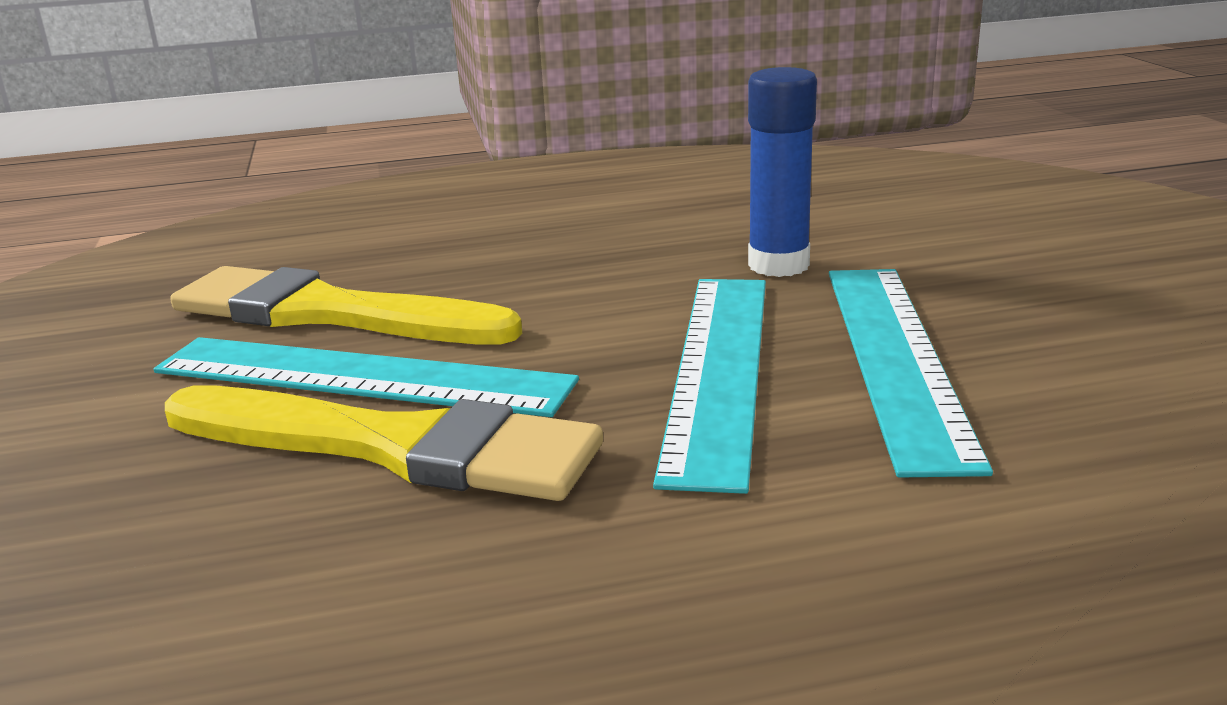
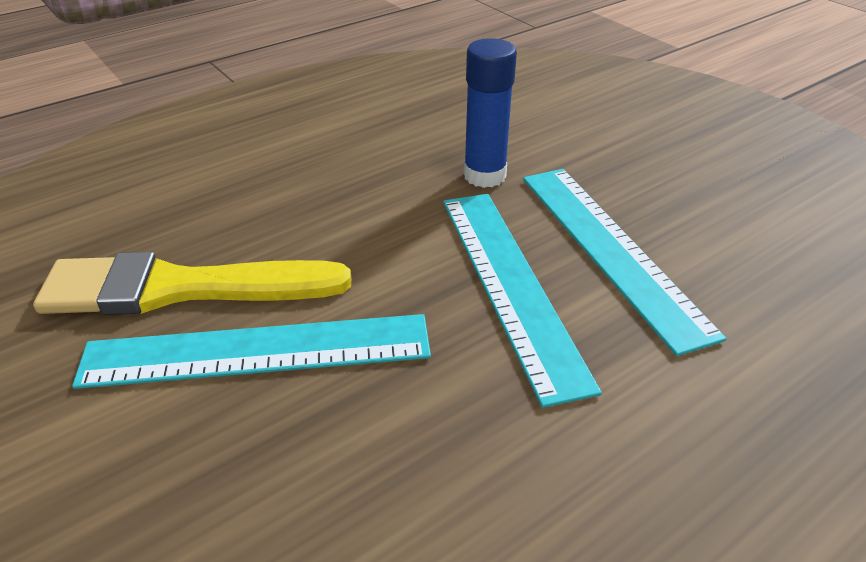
camera: 25 degrees left, 15 degrees up
yellow brush [165,386,603,501] -> none

